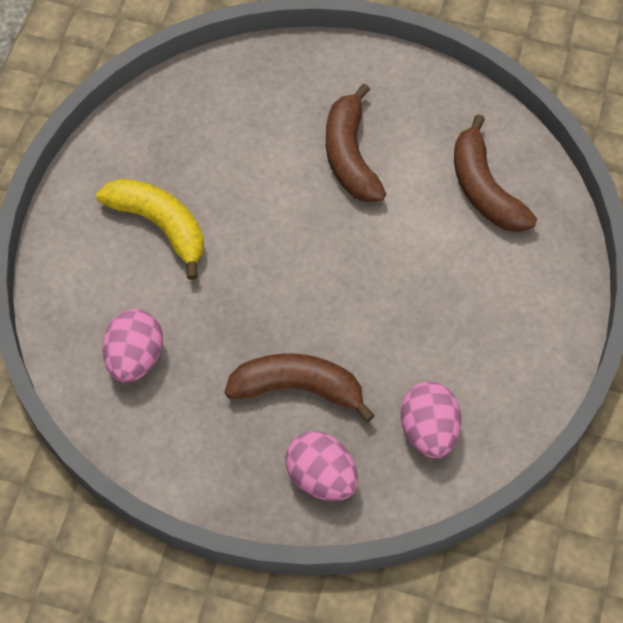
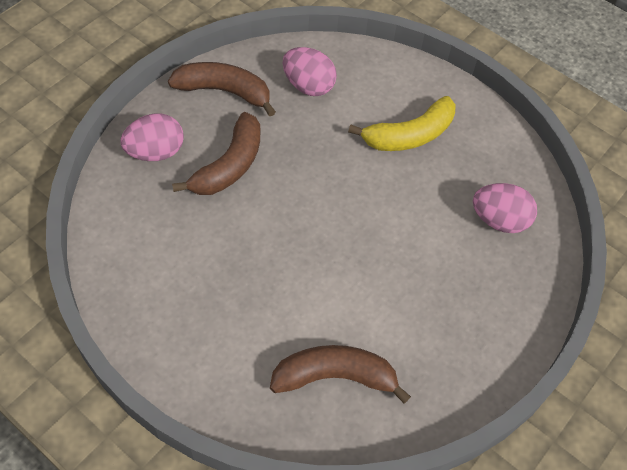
camera: 110 degrees right, 5 degrees down
brown banana [326,84,386,203] -> brown banana moved to [168,62,276,116]
pink egg [400,382,461,459] -> pink egg moved to [473,183,537,233]

